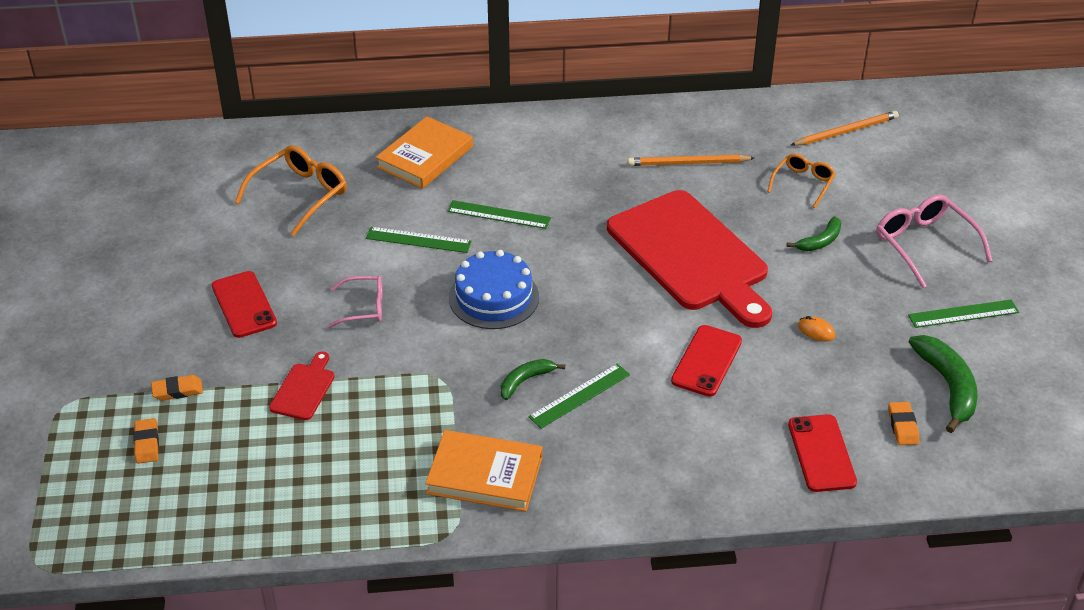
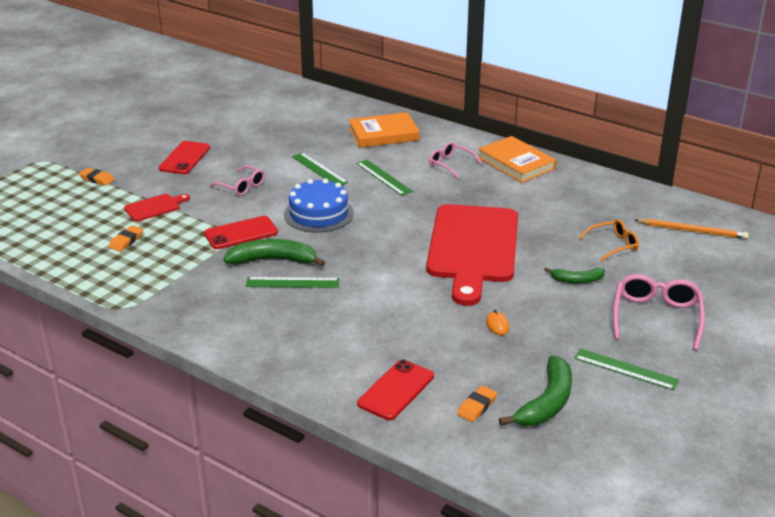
camera: 40 degrees right, 10 degrees down
orange eraser [133,418,159,464] -> orange eraser moved to [109,225,143,252]
orange glasses [235,145,347,236] -> none
orange book [425,430,542,512] -> orange book moved to [478,136,557,183]
green banana [501,359,565,400] -> green banana [223,239,325,267], size x1.69
orange pencil [628,155,754,166] -> none
red phone [671,325,742,397] -> red phone moved to [204,216,278,249]
none -> pink glasses [429,142,482,179]

